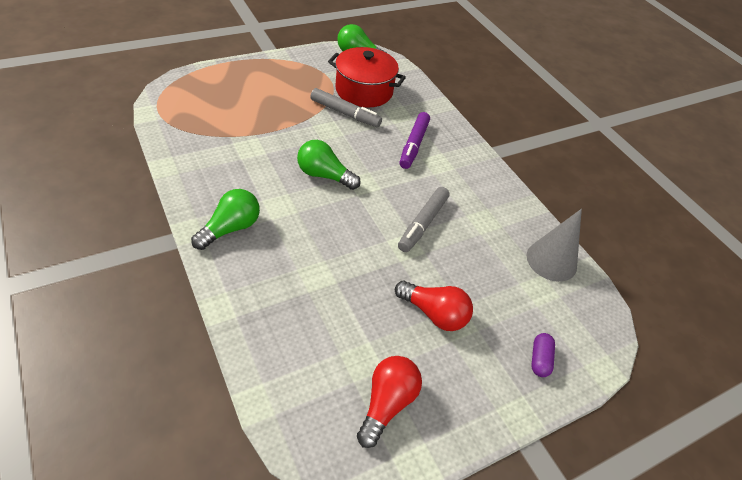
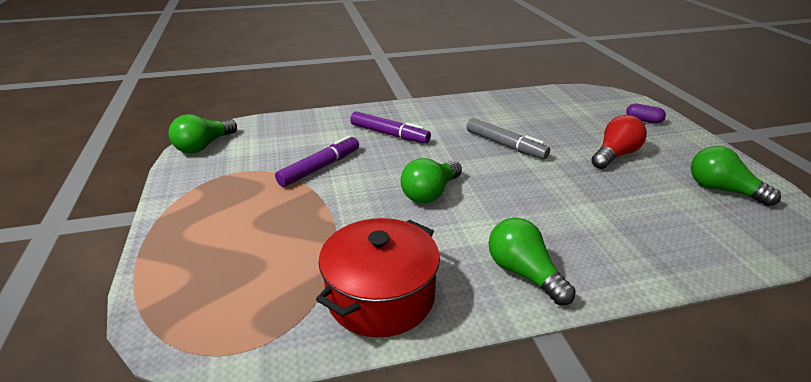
camera: 70 degrees left, 15 degrees down
grey marker [310,88,382,127] -> purple marker [275,135,359,187]
red pot [328,47,406,107] -> red pot moved to [316,218,440,337]
red light bulb [357,356,422,448] -> green light bulb [691,146,781,206]
grey cone [527,209,582,282] -> none

